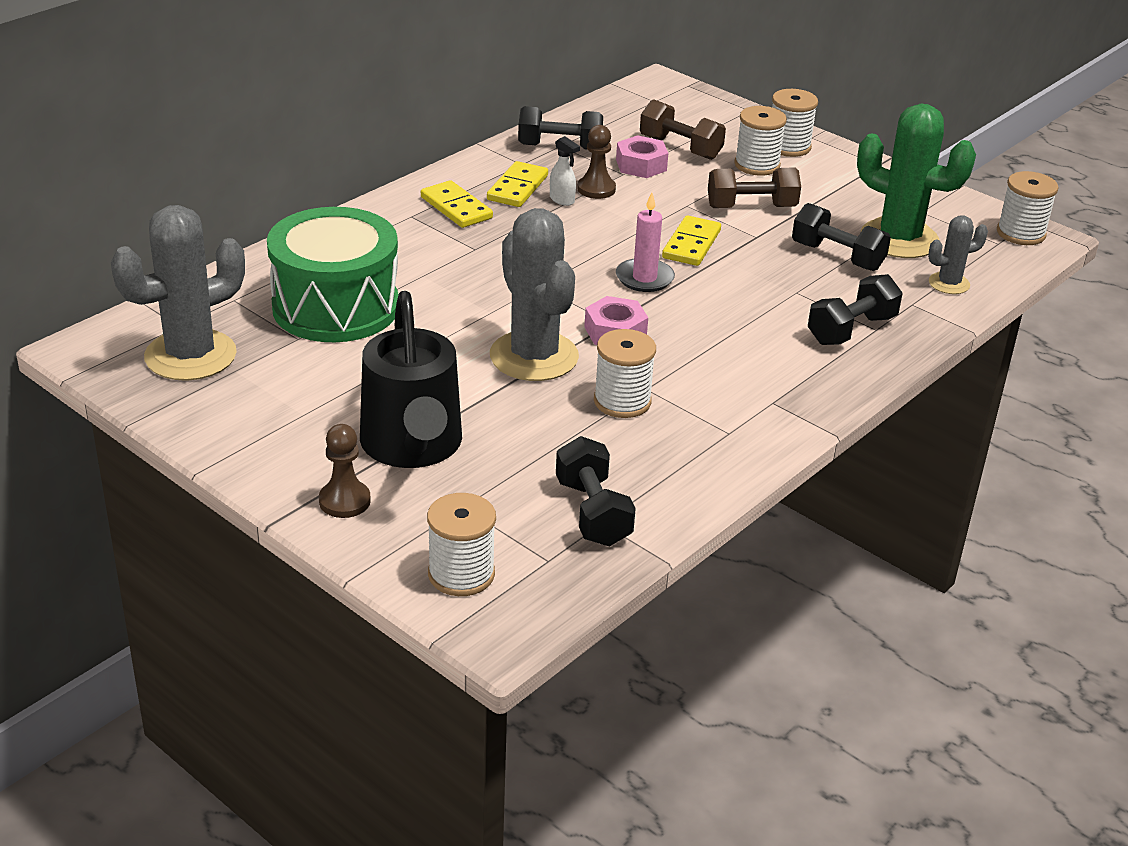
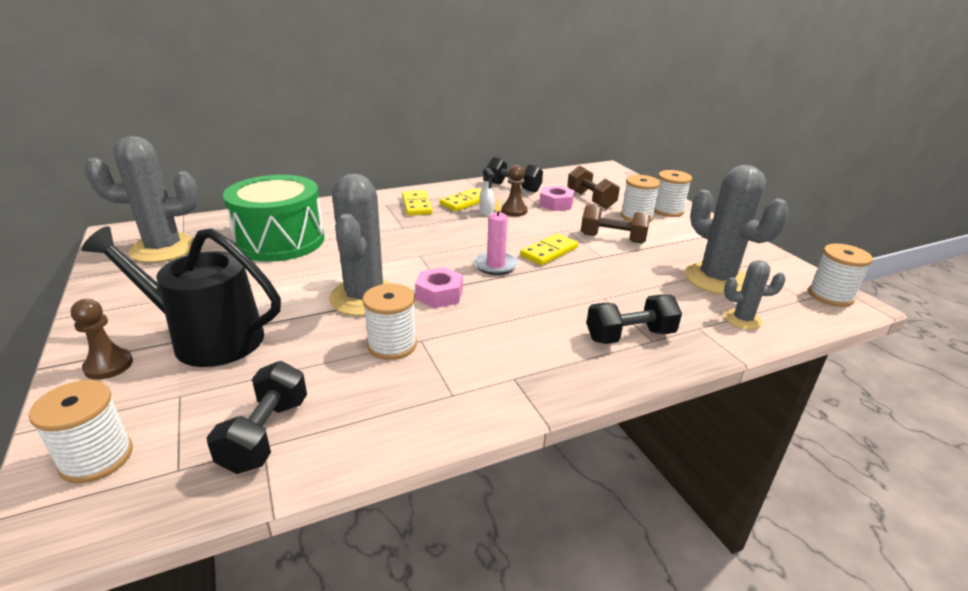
camera: 25 degrees right, 5 degrees down
black watering can [360,291,462,468] -> black watering can turned 90 degrees clockwise [82,226,281,367]
black dumbbell [792,203,891,271] -> none
green cactus [857,104,976,258] -> grey cactus [685,165,789,295]

